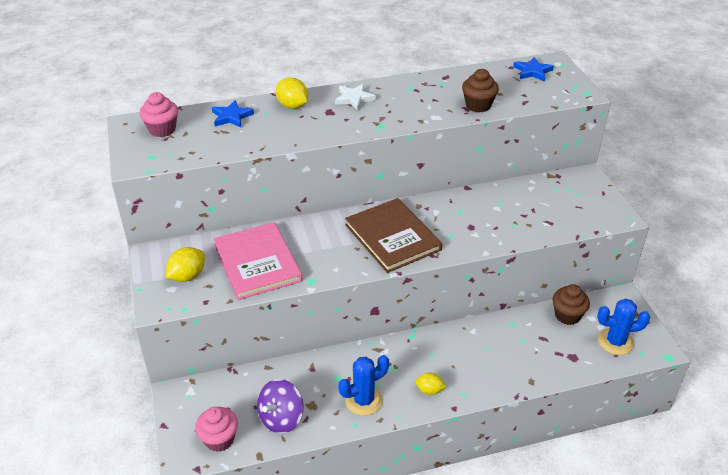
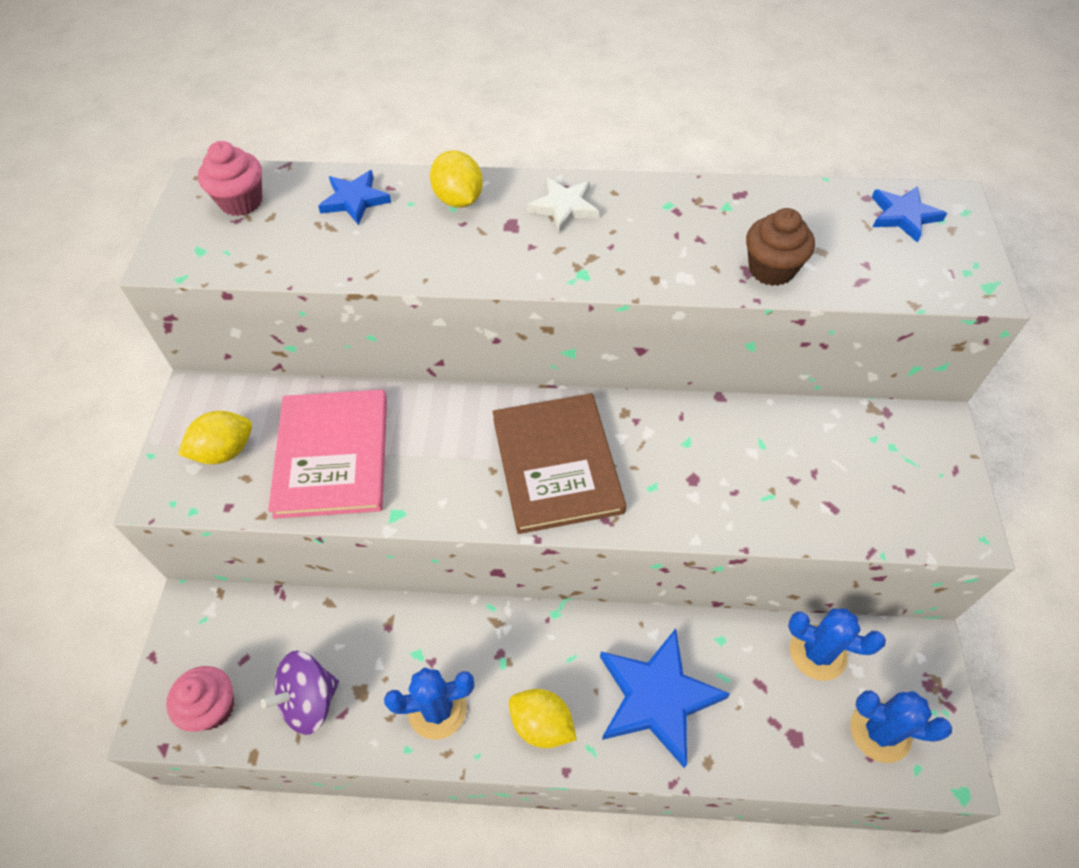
camera: 20 degrees right, 15 degrees up
yellow lemon [415,373,447,395] -> yellow lemon [509,689,577,748], size x1.52
brown cupcake [552,284,590,325] -> blue cactus [788,608,886,681]
none -> blue star [600,628,730,768]

